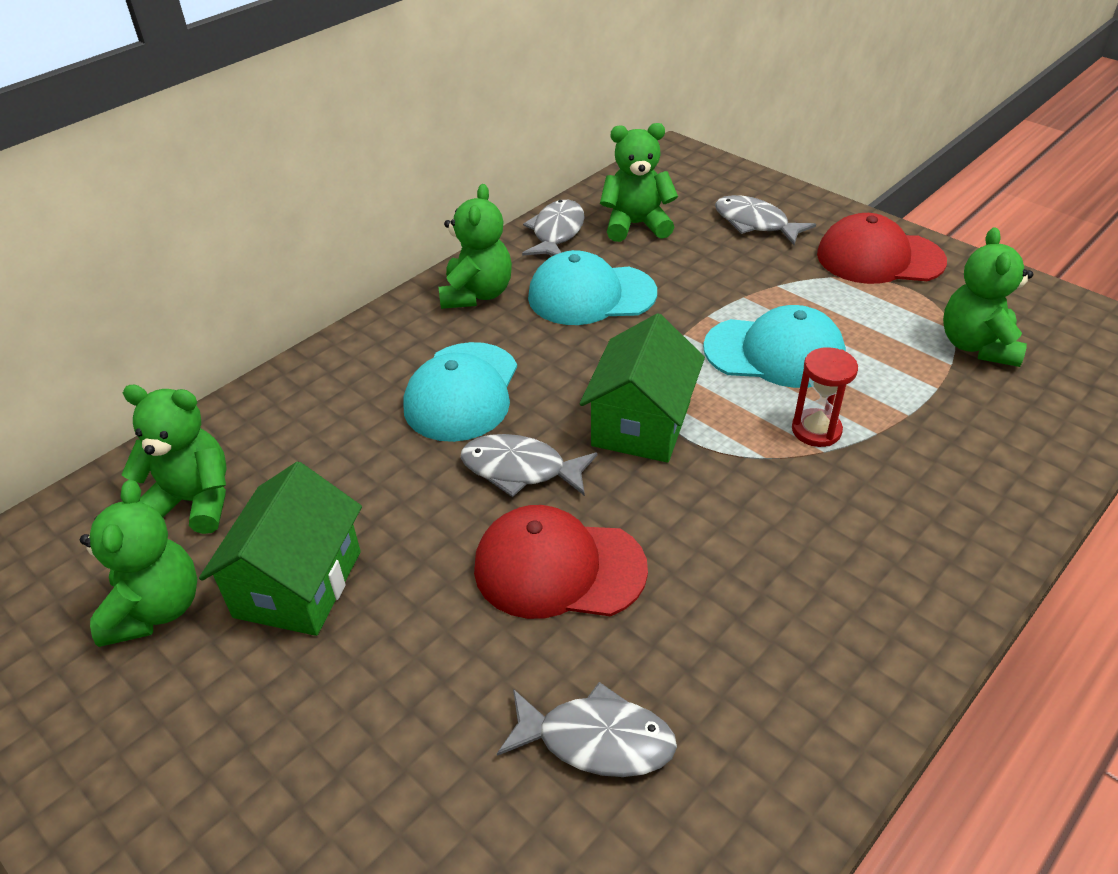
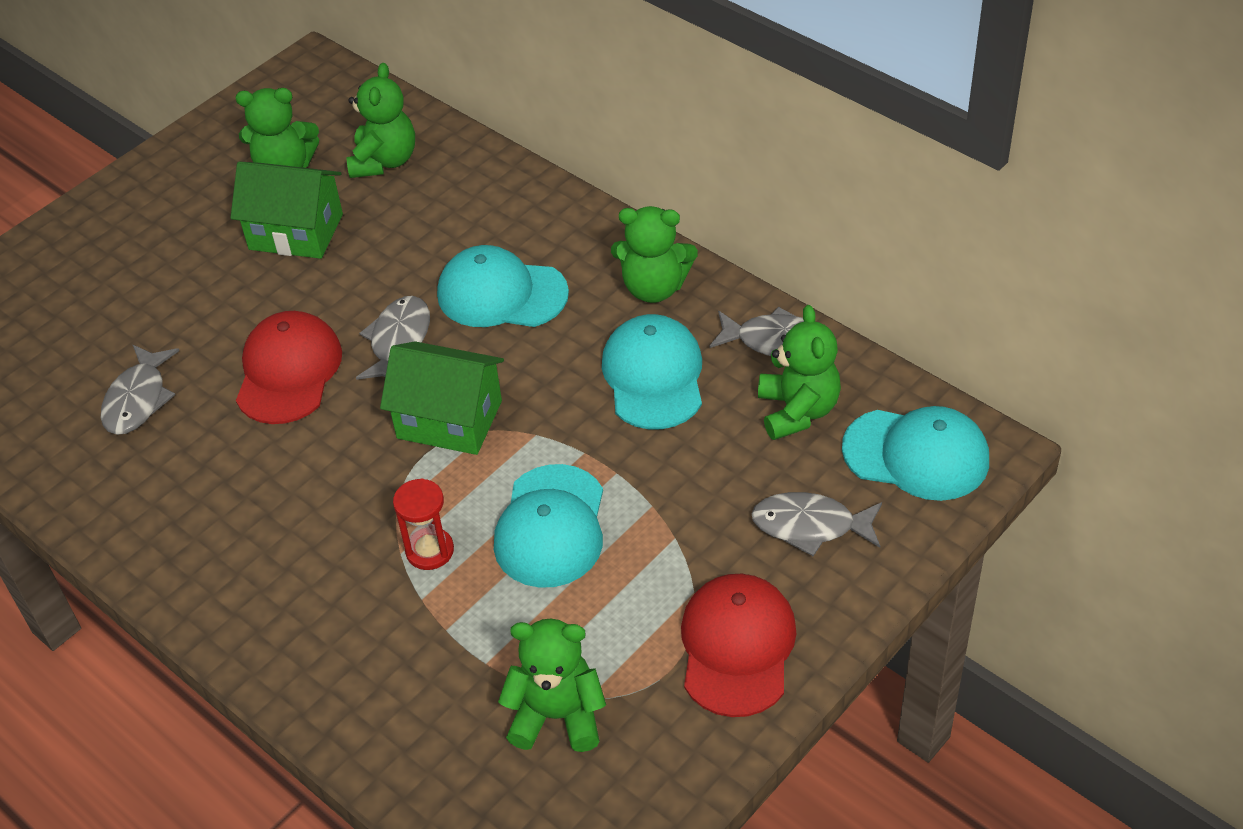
camera: 90 degrees right, 5 degrees up
grey fish [715,195,816,245] -> grey fish turned 120 degrees counterclockwise [751,492,882,556]
none -> turquoise cap [842,406,989,501]

